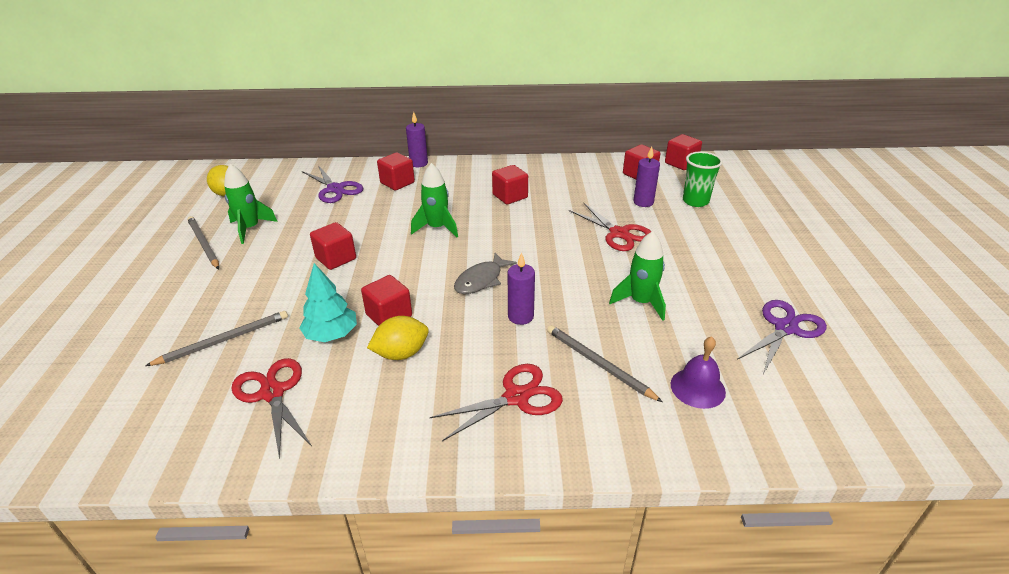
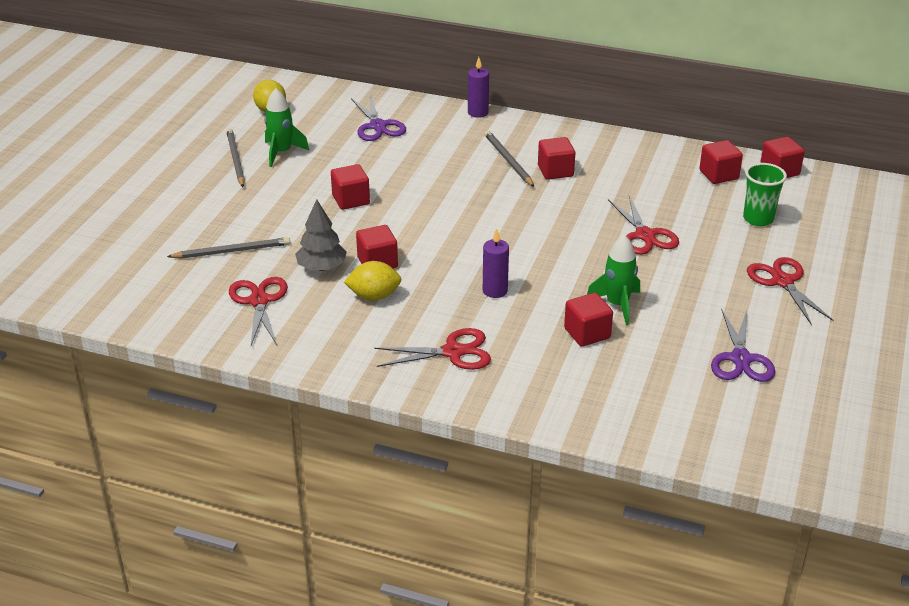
camera: 20 degrees right, 0 degrees up
turquoise tree [299,263,357,342] -> grey tree [295,199,347,271]
red cube [377,152,415,190] -> red cube moved to [564,293,613,347]
green rocket [411,163,458,238] -> none
grey fish [454,253,517,294] -> none
grey pencil [547,325,662,402] -> grey pencil moved to [485,131,534,187]
purple candle [633,147,660,207] -> none
purple bell [671,336,726,409] -> none
purple scissors [737,300,827,374] -> purple scissors turned 120 degrees clockwise [711,308,775,382]
none -> red scissors [747,257,834,325]

